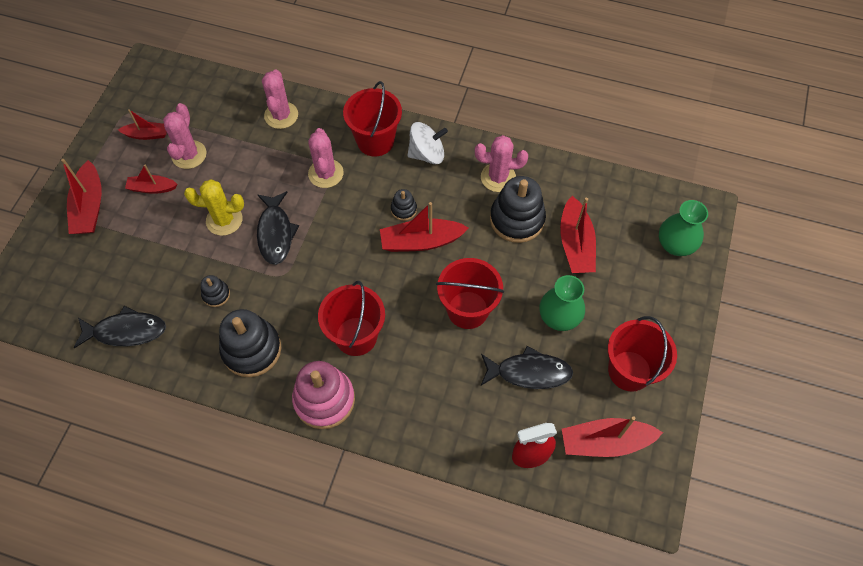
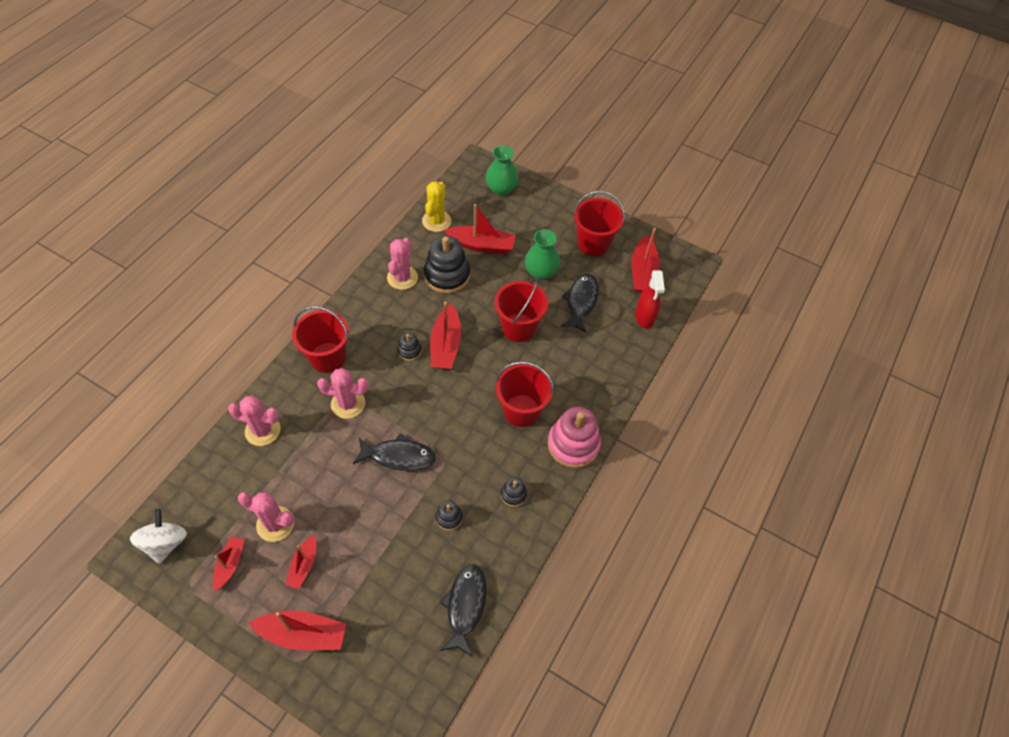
camera: 80 degrees left, 5 degrees down
yellow cactus [184,179,244,236] -> yellow cactus moved to [422,181,451,232]
black stacking toy [219,309,281,377] -> black stacking toy [501,477,527,507], size x0.48
white spinning top [408,122,448,164] -> white spinning top moved to [130,509,187,564]

